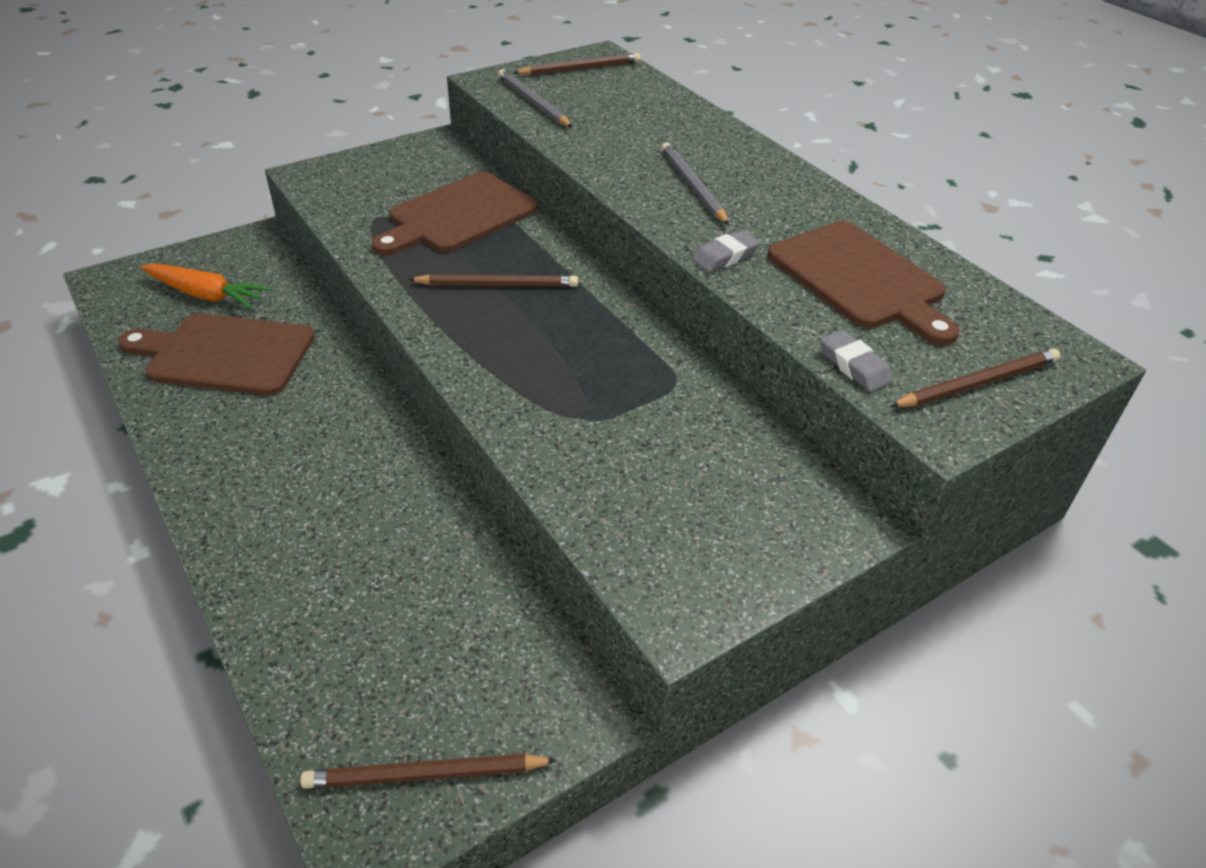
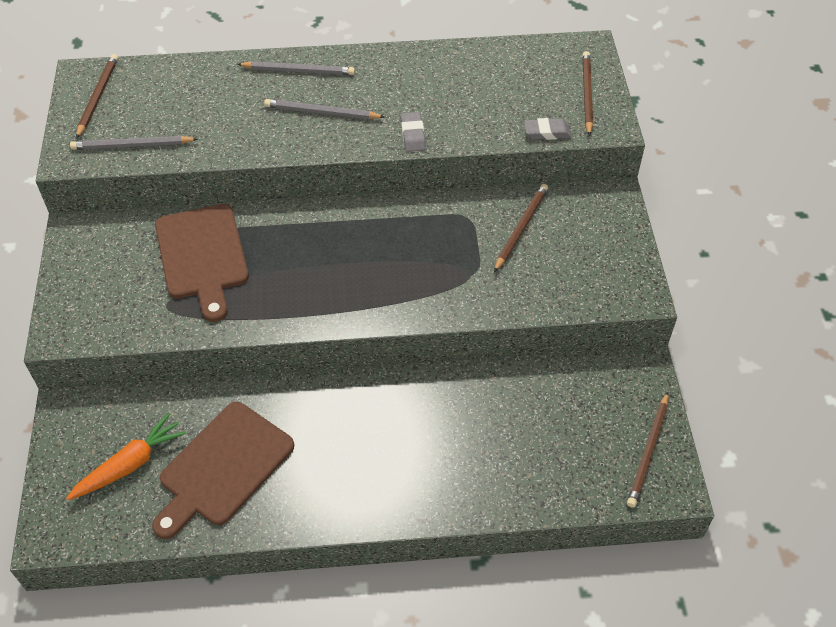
camera: 60 degrees left, 10 degrees up
brown pencil [408,274,578,287] -> brown pencil moved to [494,184,548,272]
brown cutting board [767,221,960,345] -> none
none -> grey pencil [237,61,355,75]

